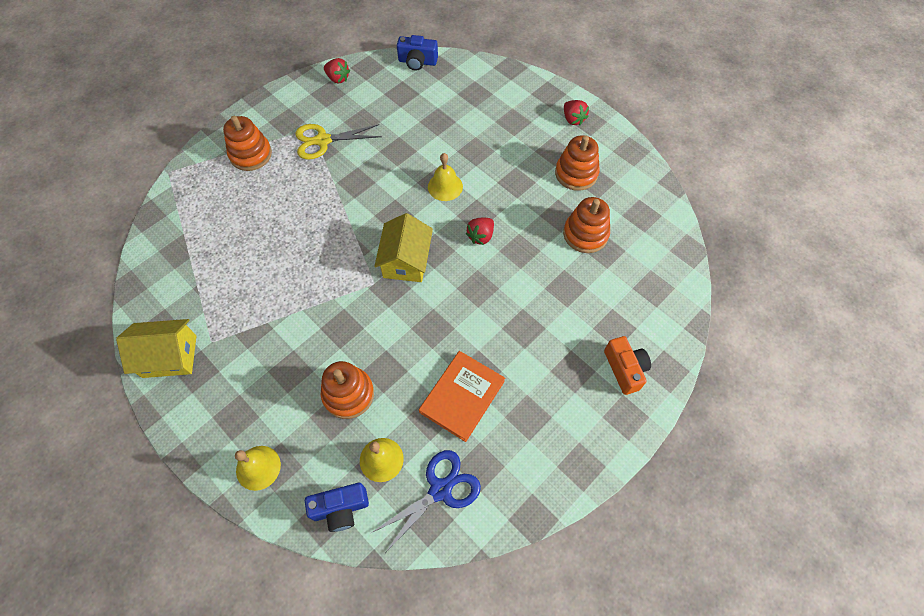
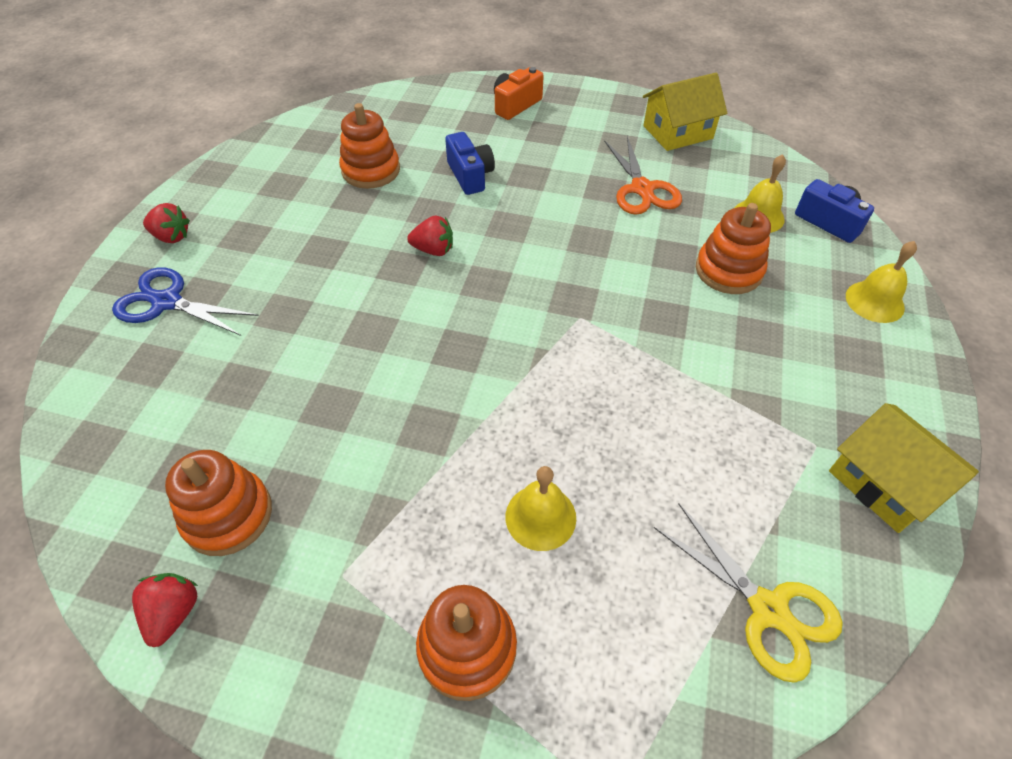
camera: 120 degrees left, 10 degrees down
yellow scissors [295,124,382,160] -> yellow scissors moved to [654,504,843,683]
blue scissors [371,450,481,552] -> blue scissors moved to [112,267,259,336]
yellow house [374,213,433,282] -> yellow house moved to [643,73,727,151]
blue camera [397,35,438,71] -> blue camera moved to [445,132,495,195]
orange book [419,351,505,442] -> orange scissors [604,137,682,215]
yellow bell [428,153,463,201] -> yellow bell moved to [506,466,576,551]
orange stacking toy [555,135,600,191] -> orange stacking toy moved to [165,450,272,556]
red strawberry [564,100,589,125] -> red strawberry turned 75 degrees clockwise [143,203,190,243]

